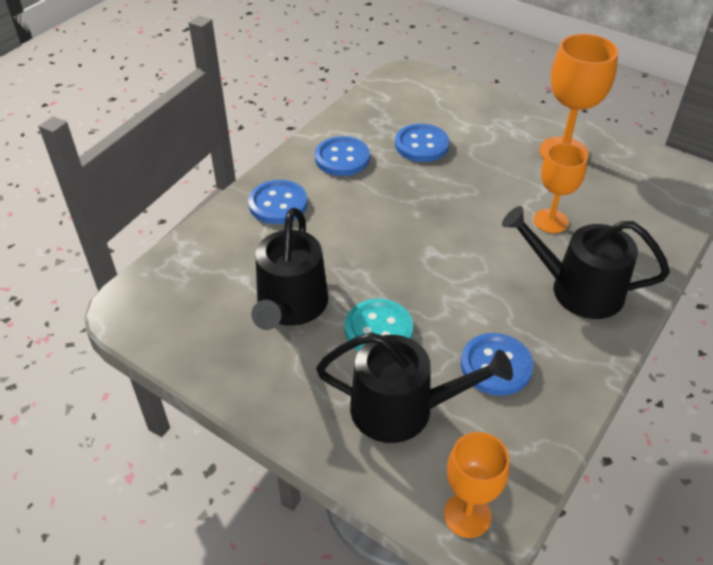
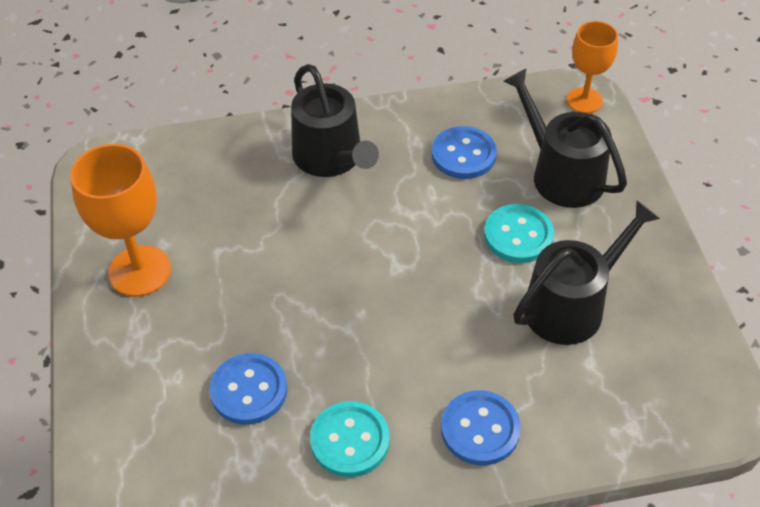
camera: 135 degrees left, 5 degrees up
blue button [315,136,370,176] -> turquoise button [310,401,390,477]
orange goblet [534,143,587,233] -> none

